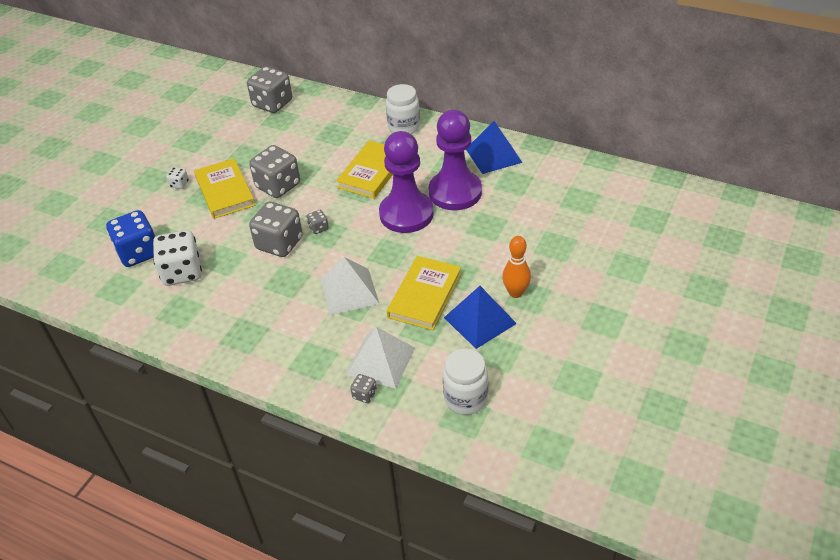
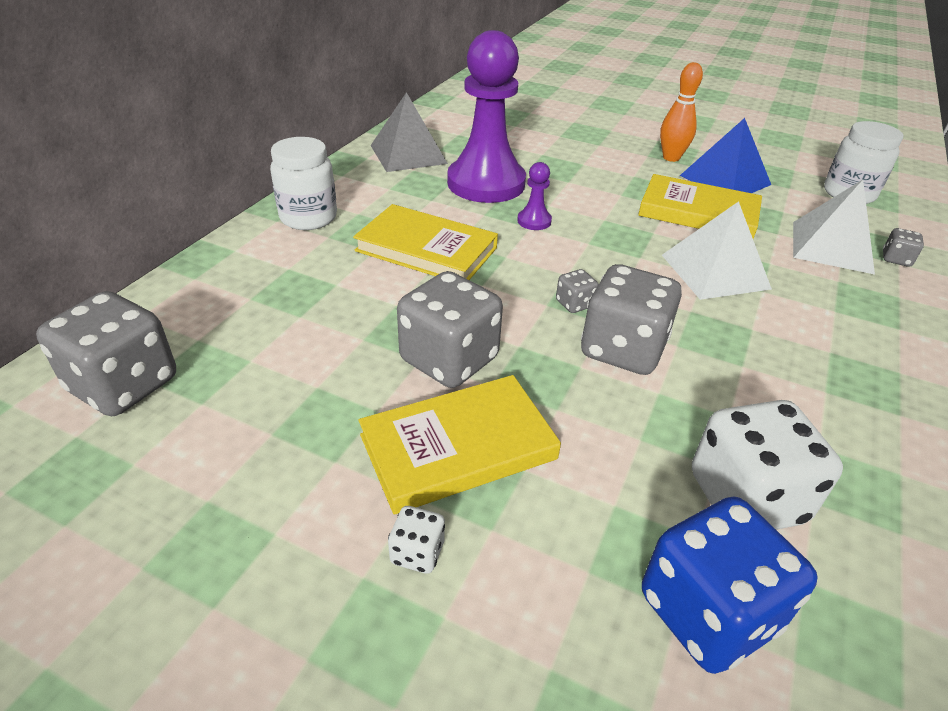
camera: 95 degrees left, 5 degrees down
purple pawn [379,131,434,233] -> purple pawn [517,162,552,230], size x0.40
blue pyramid [466,121,523,174] -> grey pyramid [370,92,448,172]

